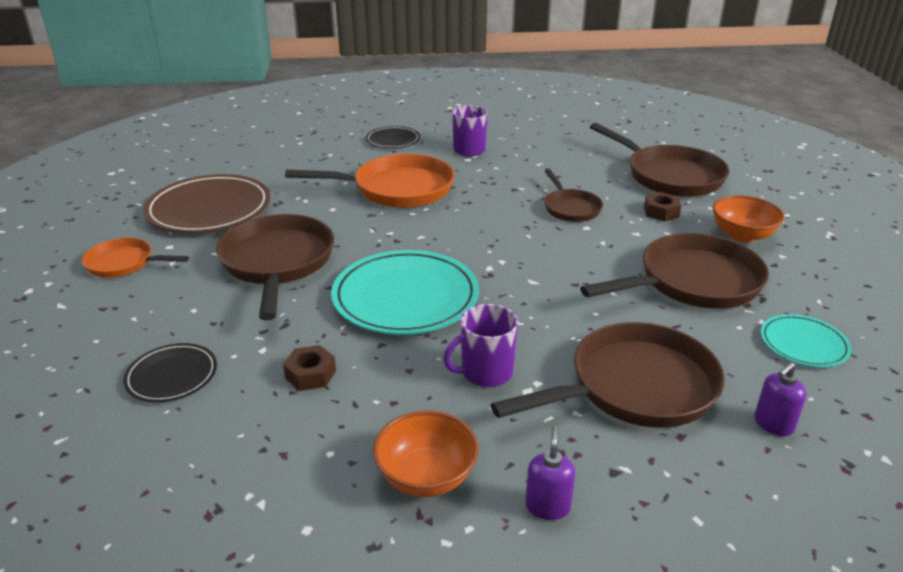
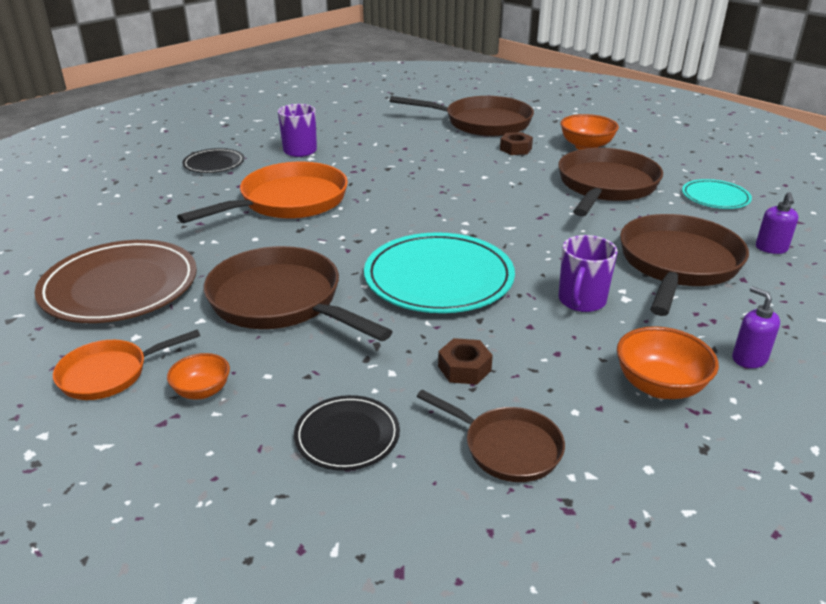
camera: 40 degrees left, 0 degrees up
brown pan [544,169,603,222] -> brown pan moved to [417,390,565,482]
none -> orange bowl [167,353,230,399]

